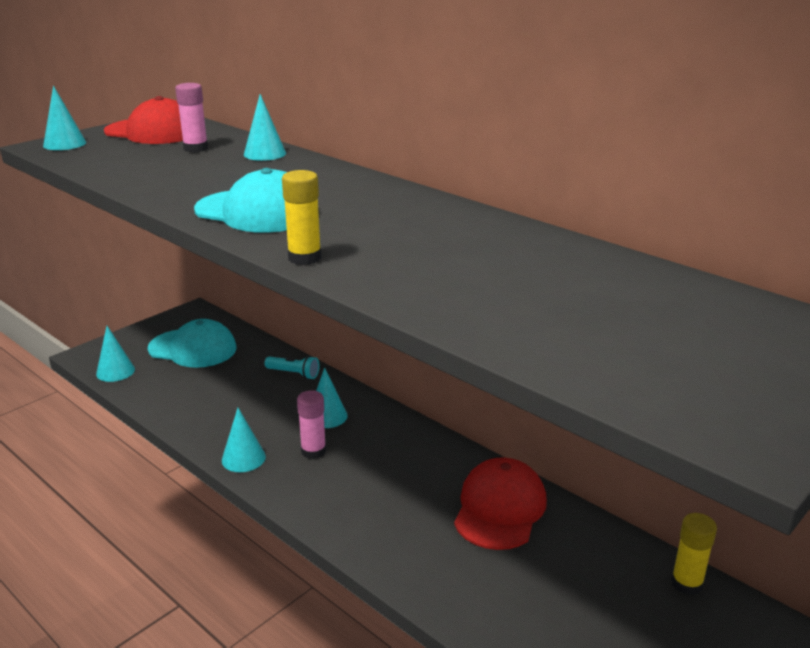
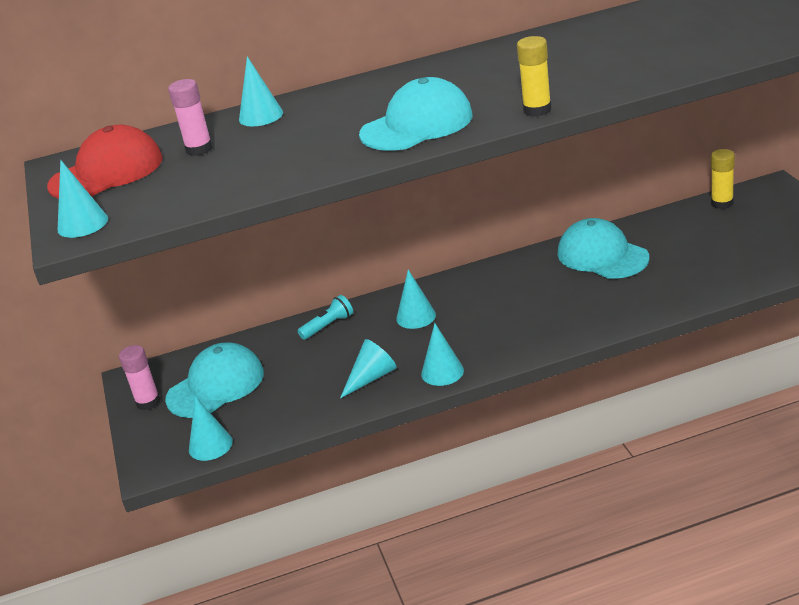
camera: 55 degrees left, 5 degrees up
pink glue stick [297,390,326,459] -> pink glue stick moved to [119,345,160,410]
red cap [454,457,547,550] -> turquoise cap [557,218,649,279]
none -> turquoise cone [340,339,397,399]

